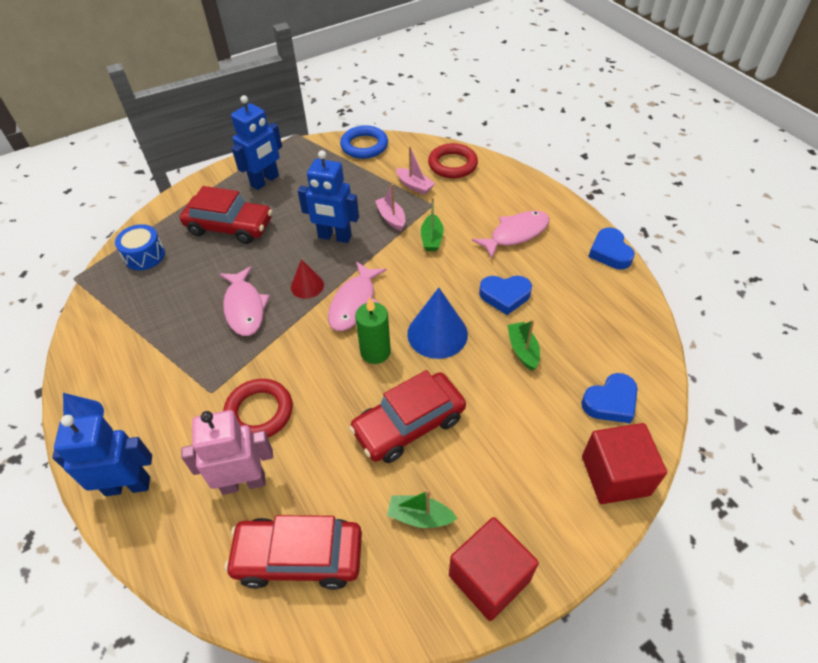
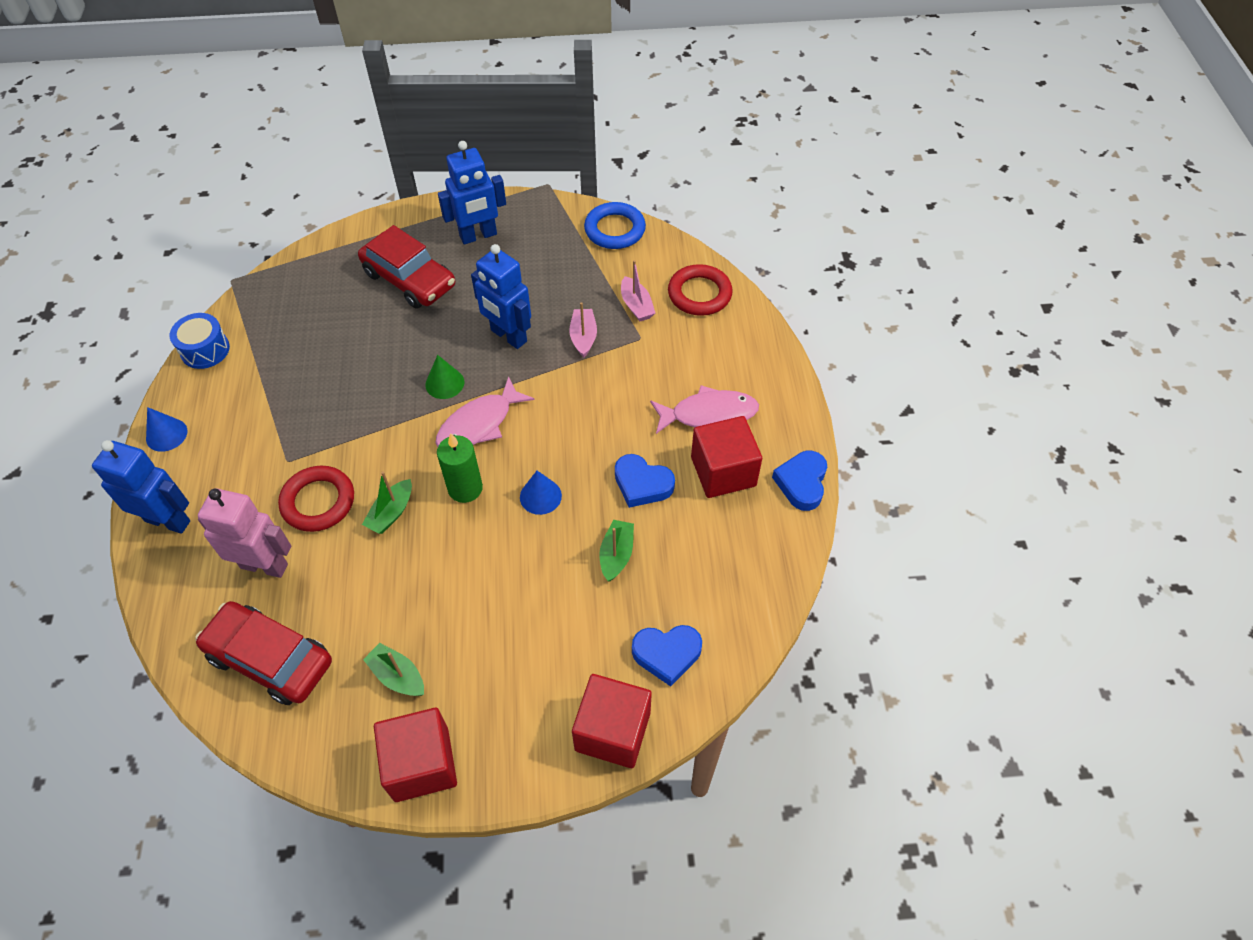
camera: 25 degrees right, 5 degrees up
blue drum [115,224,165,270] -> blue drum moved to [170,313,230,369]
pink fish [219,266,270,336] -> none
red cone [291,259,324,299] -> green cone [425,355,464,399]
red car [349,370,466,463] -> none
blue cone [407,288,468,359] -> blue cone [520,471,562,515], size x0.59
green boat [421,197,444,251] -> green boat moved to [362,471,412,534]
none -> red cube [691,416,762,498]

